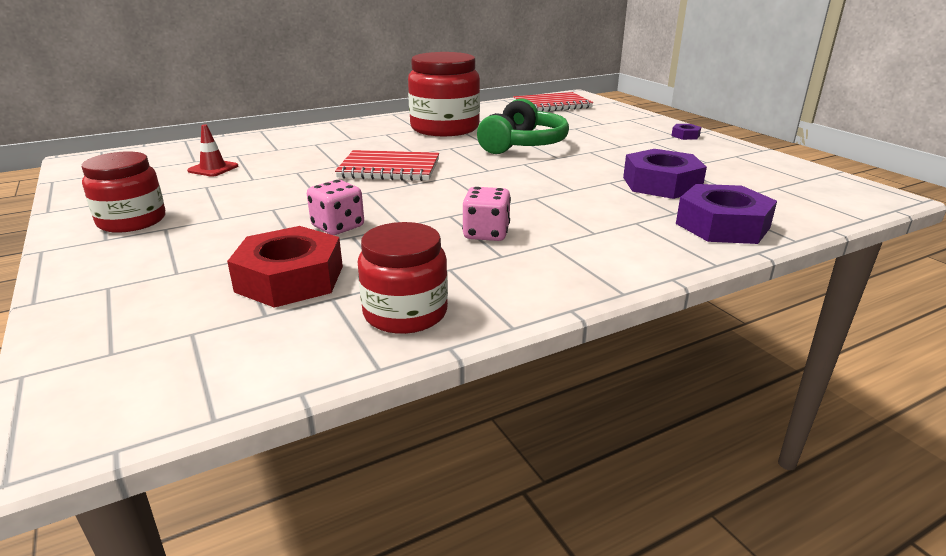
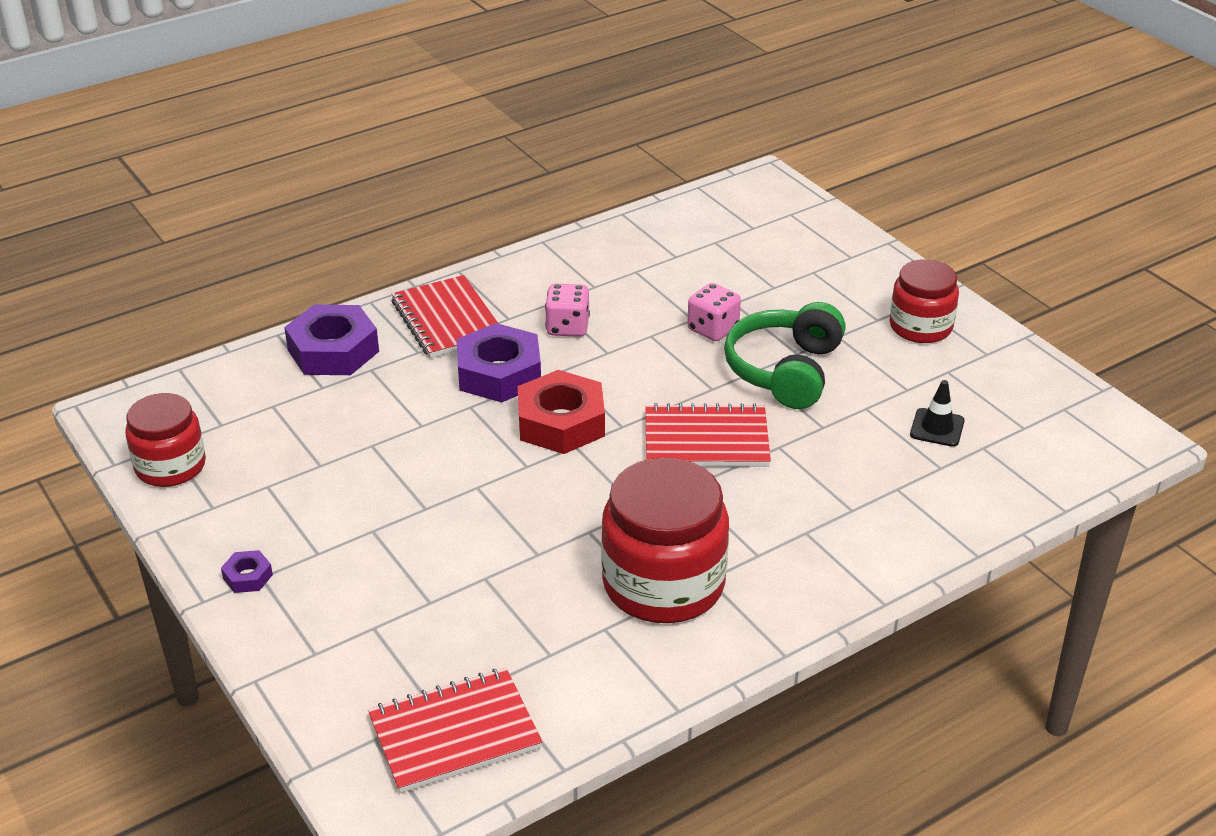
camera: 175 degrees right, 10 degrees up
red traffic cone [187,125,238,177] -> black traffic cone [910,380,965,447]
red nut [227,226,343,308] -> red nut moved to [518,370,605,454]
red jar [357,222,448,334] -> red jar moved to [125,393,206,487]
green headphones [477,98,569,154] -> green headphones moved to [724,302,846,409]
purple nut [623,149,707,199] -> purple nut moved to [457,323,541,402]
none -> red notebook [392,275,499,358]

